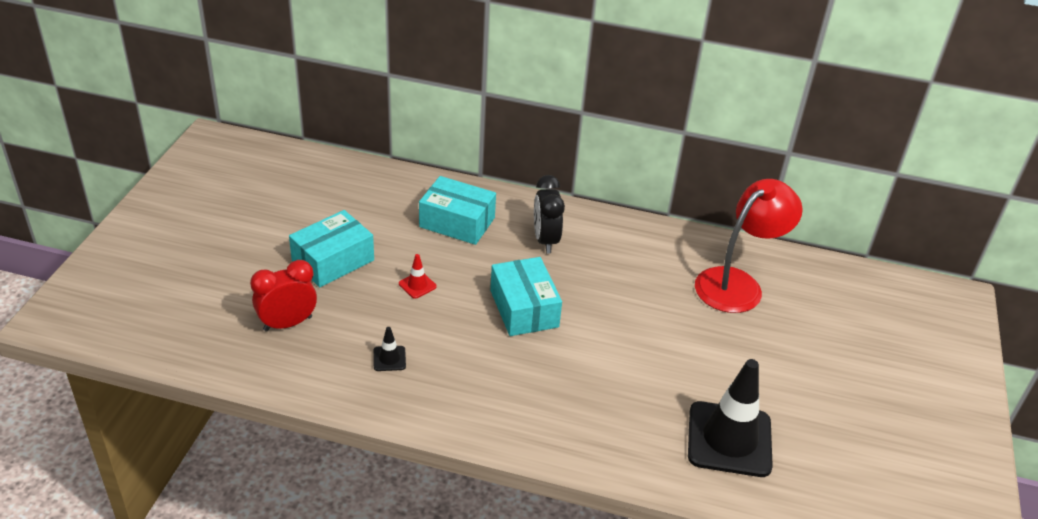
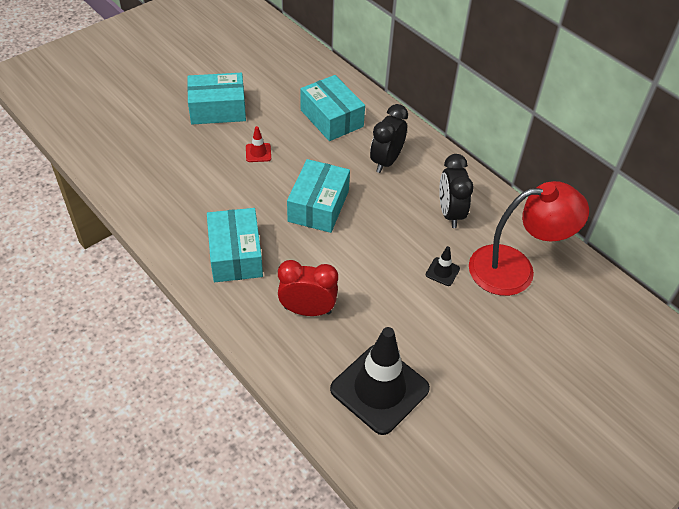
camera: 35 degrees right, 10 degrees up
red clock [250,260,317,332] -> red clock moved to [278,260,338,316]
black traffic cone [373,327,406,371] -> black traffic cone moved to [426,246,460,286]
none -> turquoise box [207,208,263,282]
none -> black clock [439,154,474,228]

